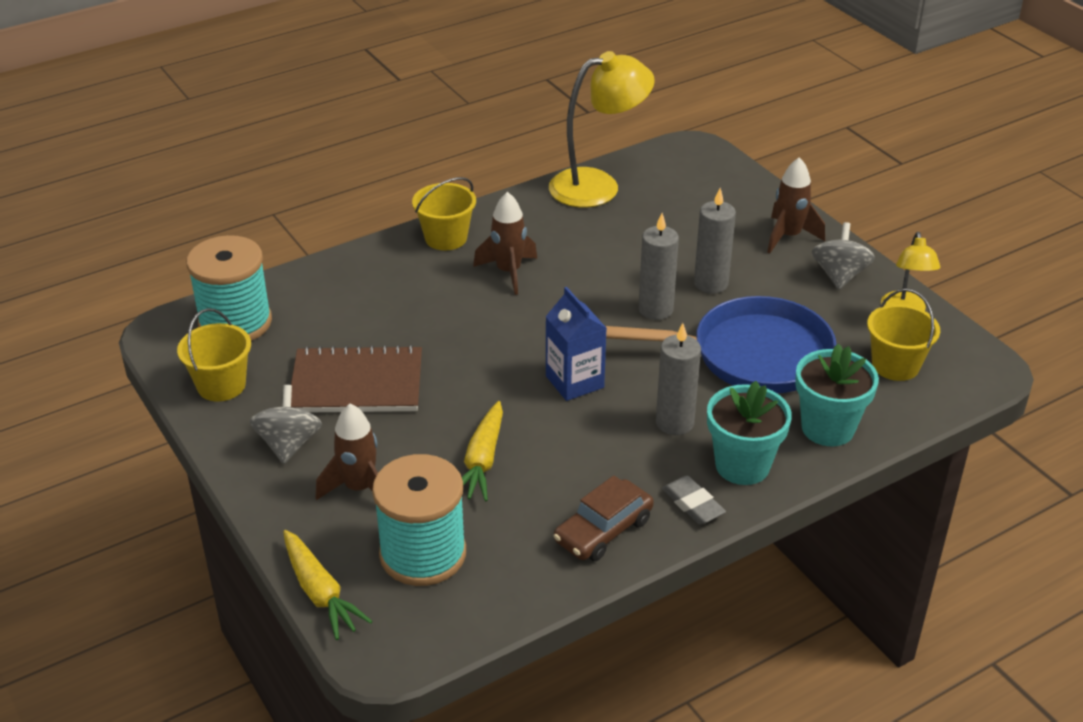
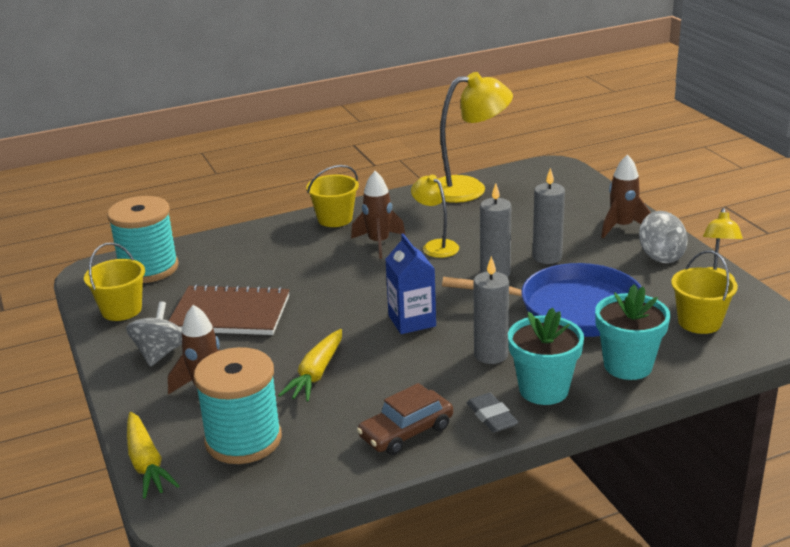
camera: 10 degrees right, 10 degrees down
grey spinning top [812,222,875,290] -> grey spinning top turned 135 degrees clockwise [639,211,688,263]
none -> yellow lamp [411,175,459,258]

